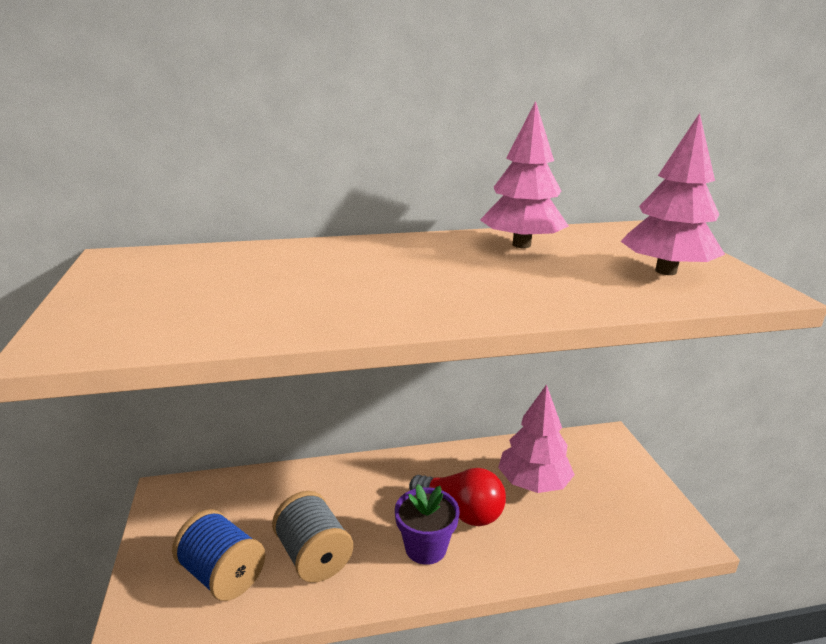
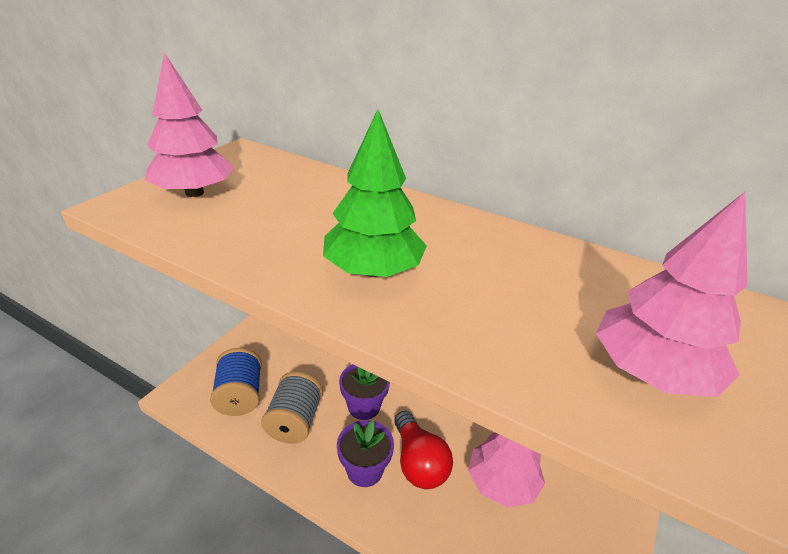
camera: 40 degrees right, 10 degrees up
pink tree [480,101,569,248] -> pink tree moved to [145,52,234,197]
none -> green tree [323,109,427,277]
none -> purple flower pot [339,364,390,420]

